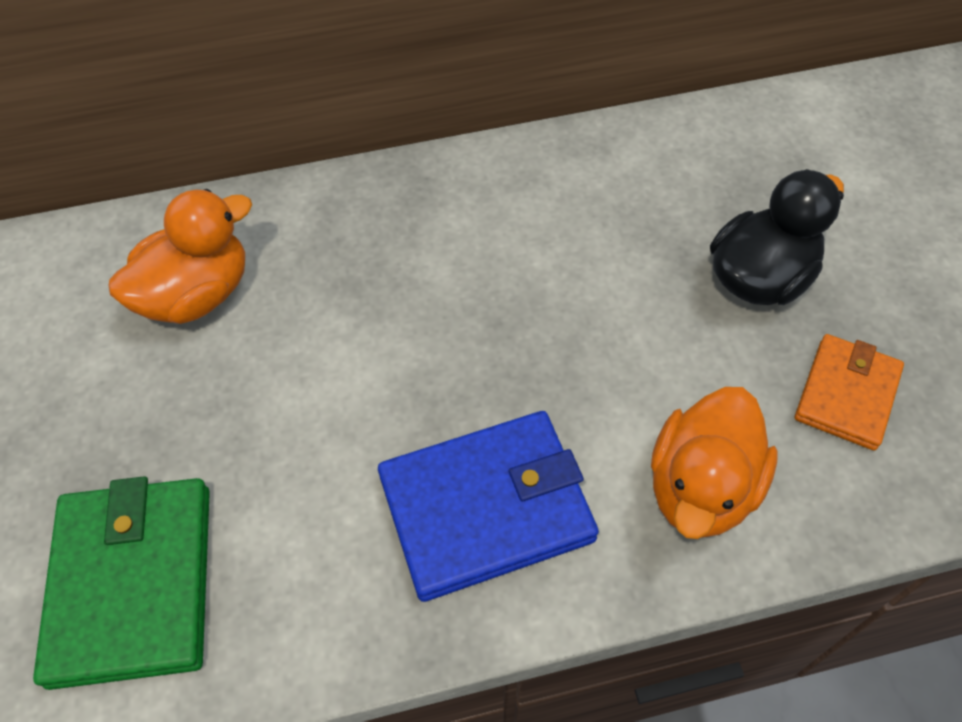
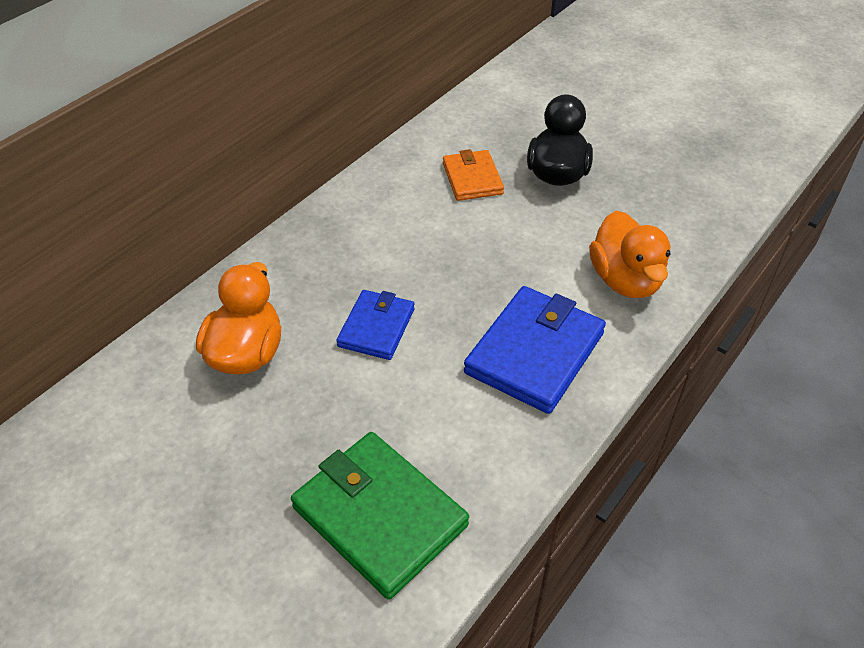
camera: 40 degrees left, 10 degrees down
orange wallet [795,334,904,451] -> orange wallet moved to [443,149,504,201]
none -> blue wallet [337,290,415,360]

